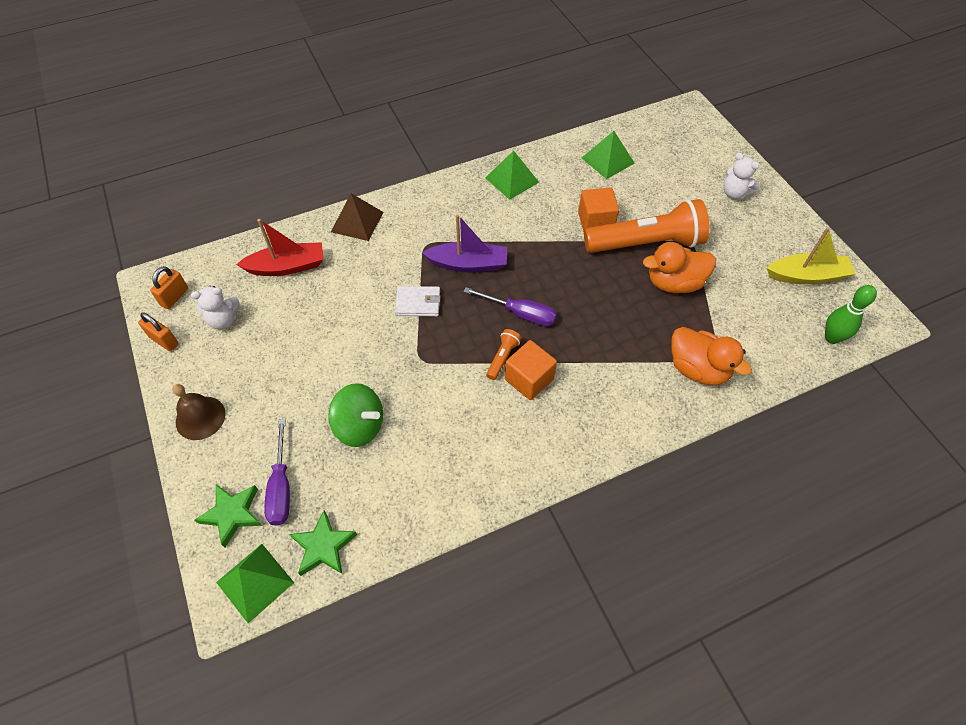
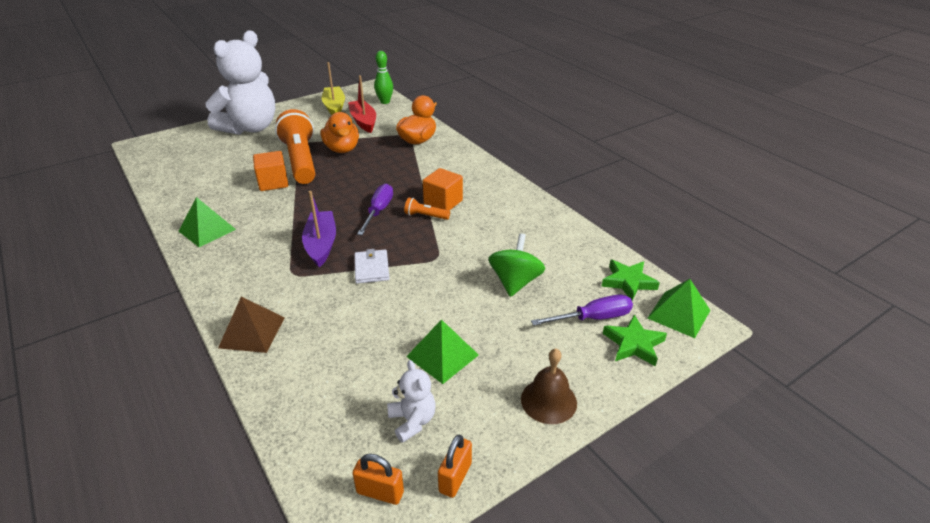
camera: 100 degrees left, 20 degrees down
red boat [236,219,324,276] -> red boat moved to [348,75,376,133]
green pyramid [582,131,634,179] -> green pyramid moved to [406,319,479,384]
white teddy bear [723,153,760,199] -> white teddy bear [205,31,275,135], size x2.40

